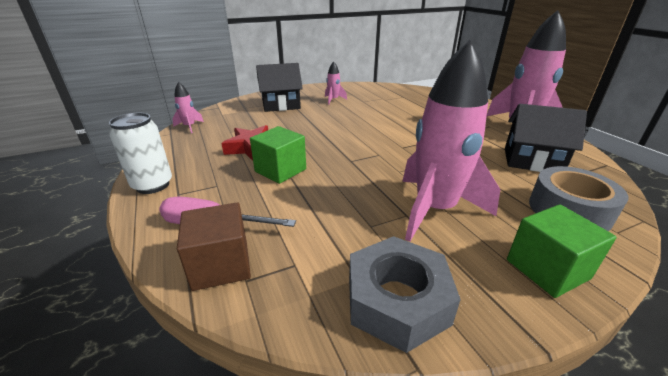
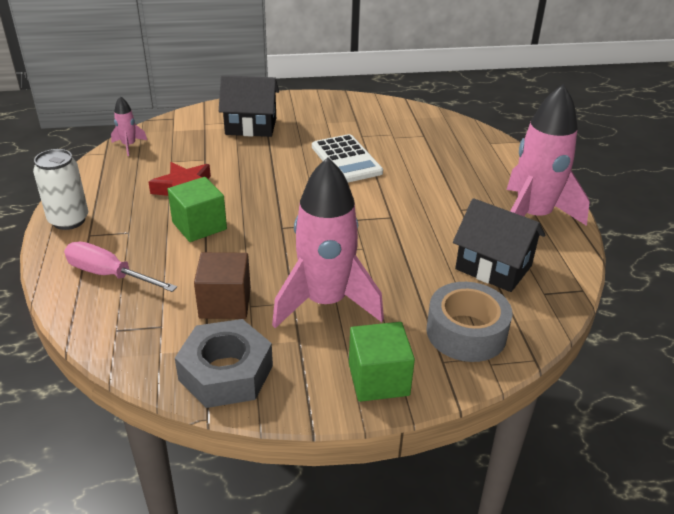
camera: 15 degrees right, 5 degrees up
brown cube [177,203,251,291] -> brown cube moved to [194,252,251,319]
pink rocket [325,61,347,105] -> none
none -> white calculator [312,134,383,182]

